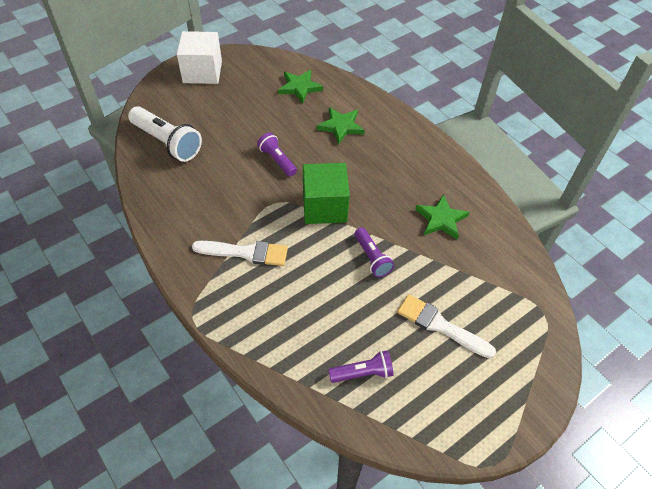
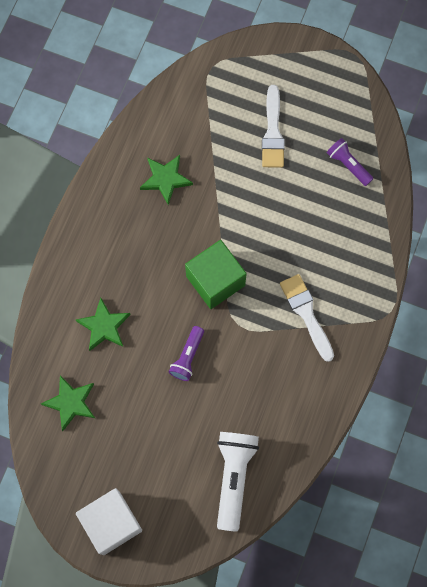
camera: 120 degrees left, 20 degrees up
purple flashlight [355,228,394,277] -> none

